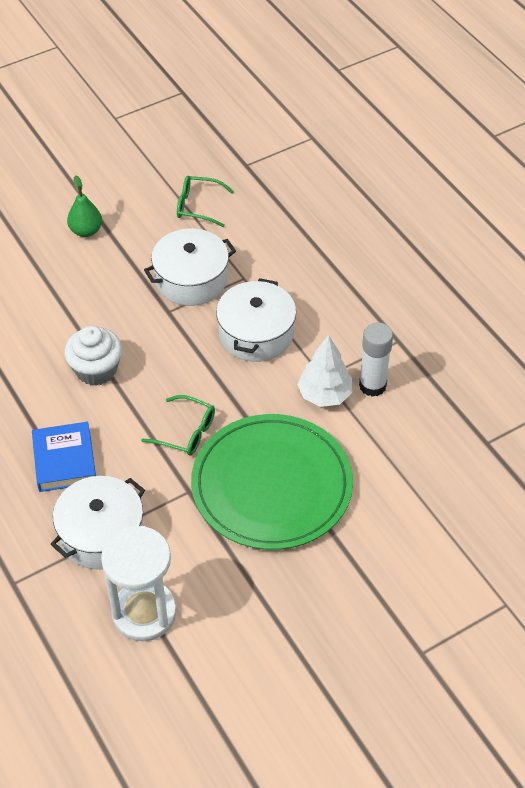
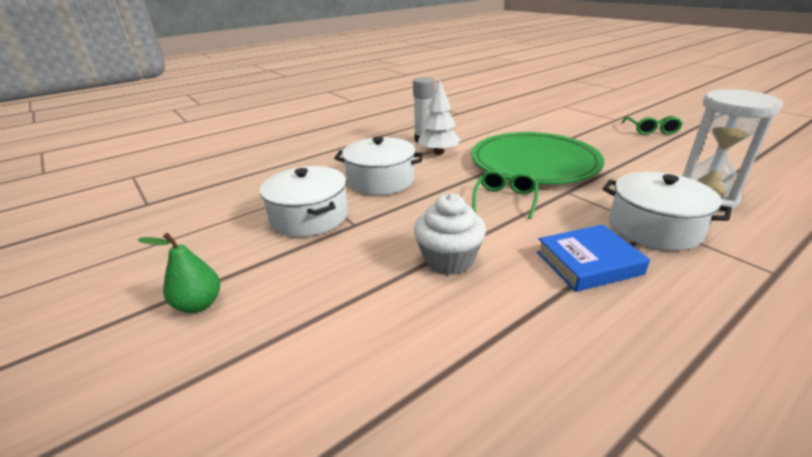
camera: 95 degrees left, 20 degrees down
green glasses [177,176,234,227] -> green glasses moved to [622,116,683,135]

